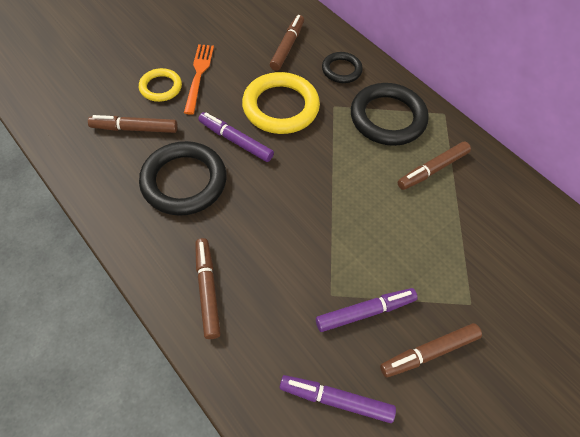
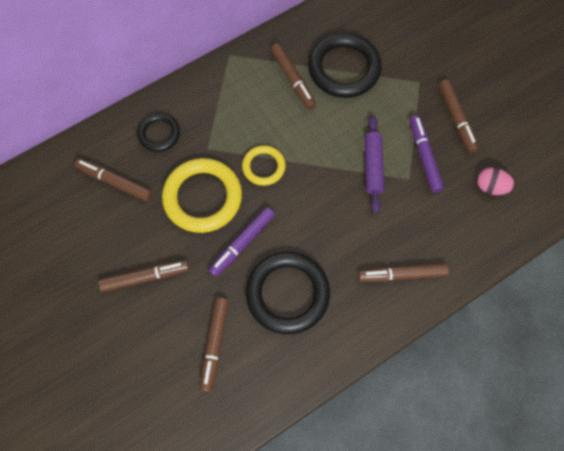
camera: 80 degrees left, 10 degrees up
yellow ring [139,68,182,102] -> yellow ring moved to [242,145,286,186]
orange fork [184,44,214,115] -> brown marker [98,260,189,292]
purple marker [280,375,396,423] -> pink egg [477,167,515,195]
black ring [351,83,429,146] -> black ring moved to [308,33,382,98]
none -> purple rolling pin [365,115,384,213]

